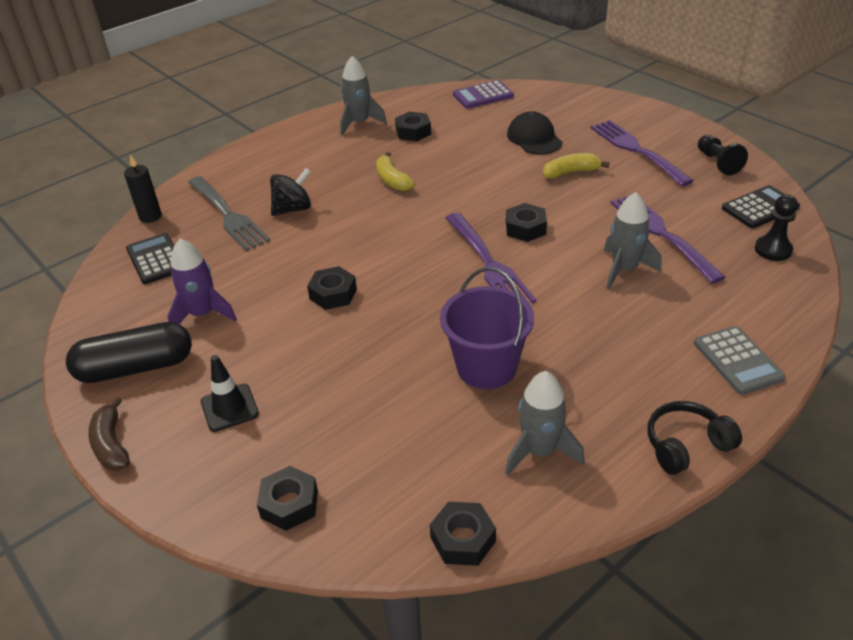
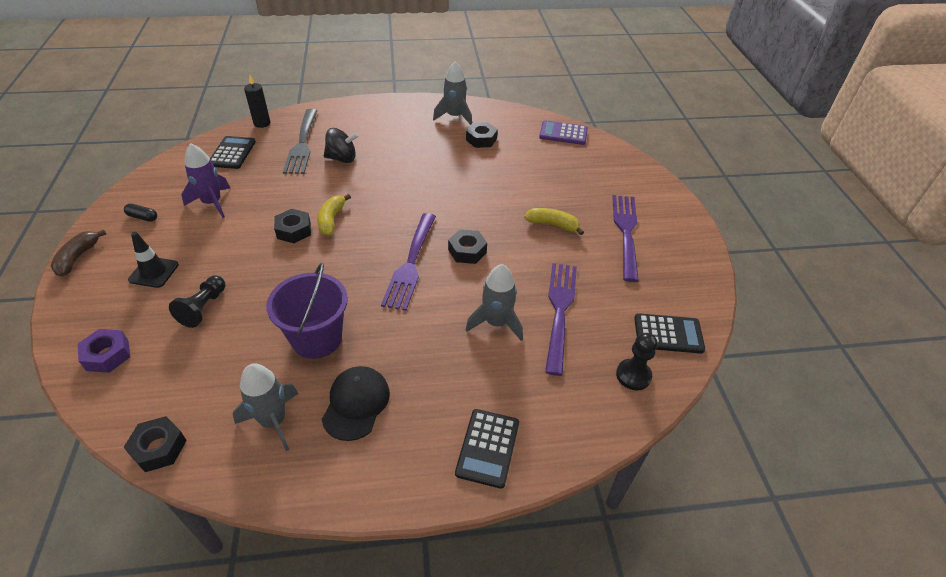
camera: 30 degrees right, 5 degrees up
black capsule [66,322,192,383] -> black capsule [124,203,157,222], size x0.41
black nut [257,466,318,531] -> purple nut [78,329,130,373]
yellow banana [376,152,415,191] -> yellow banana moved to [317,194,351,236]
black cap [507,111,562,155] -> black cap moved to [322,366,390,441]
black headphones [647,401,742,475] -> none
grey calculator [694,326,785,395] -> black calculator [455,409,519,489]
black pawn [698,135,748,175] -> black pawn moved to [169,276,225,328]

